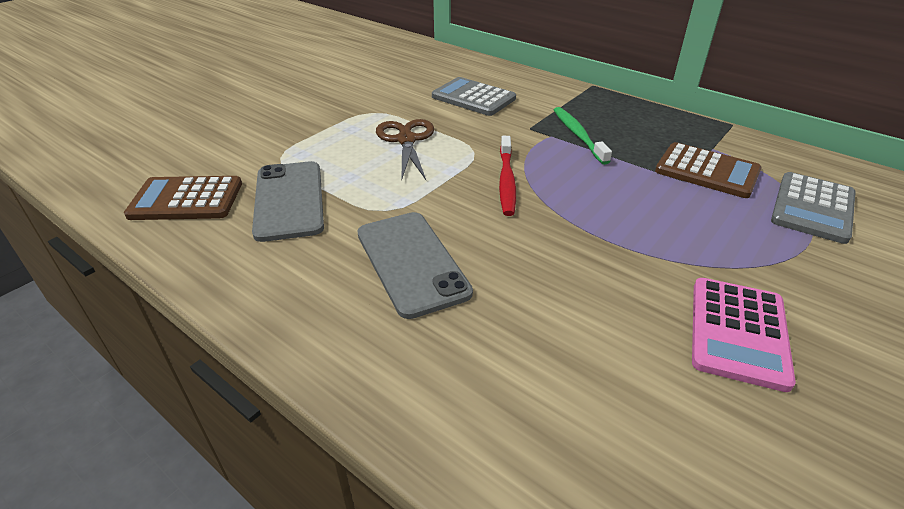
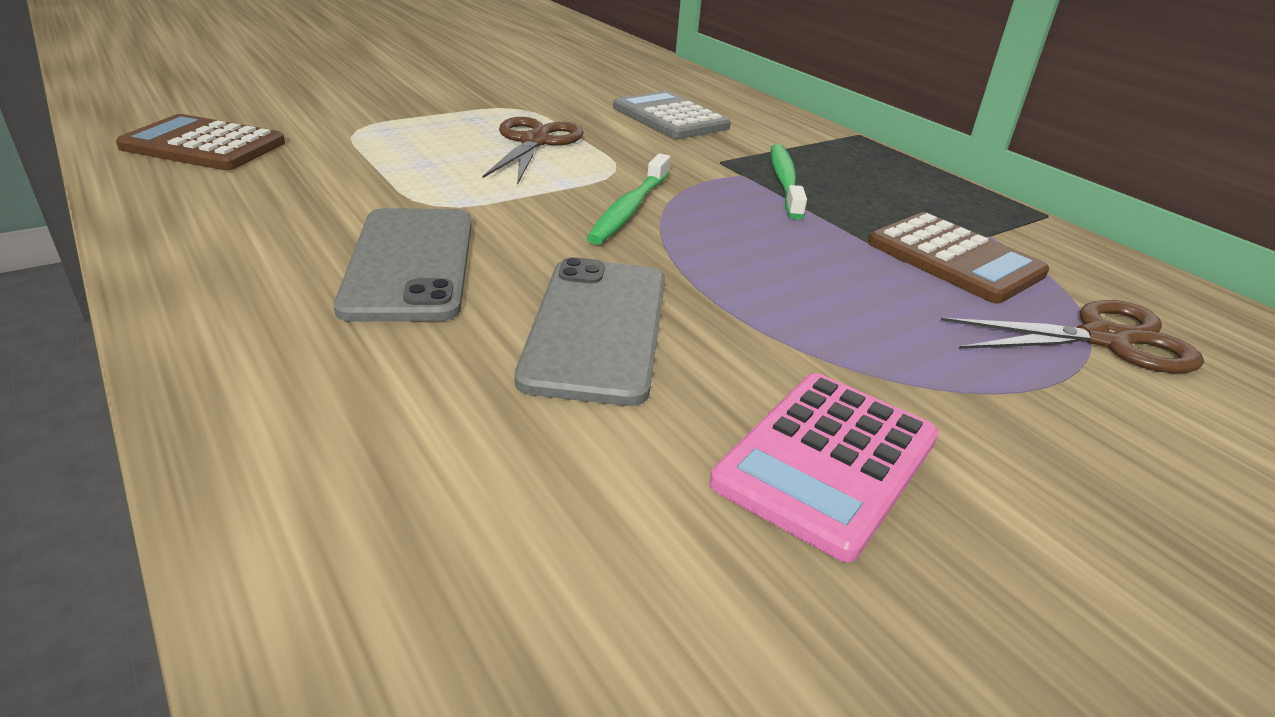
camera: 15 degrees right, 5 degrees down
grey phone [252,161,324,242] -> grey phone moved to [514,257,665,406]
red toothbrush [499,136,516,216] -> green toothbrush [586,154,670,245]
grey calculator [771,172,856,244] -> brown scissors [941,300,1204,373]

